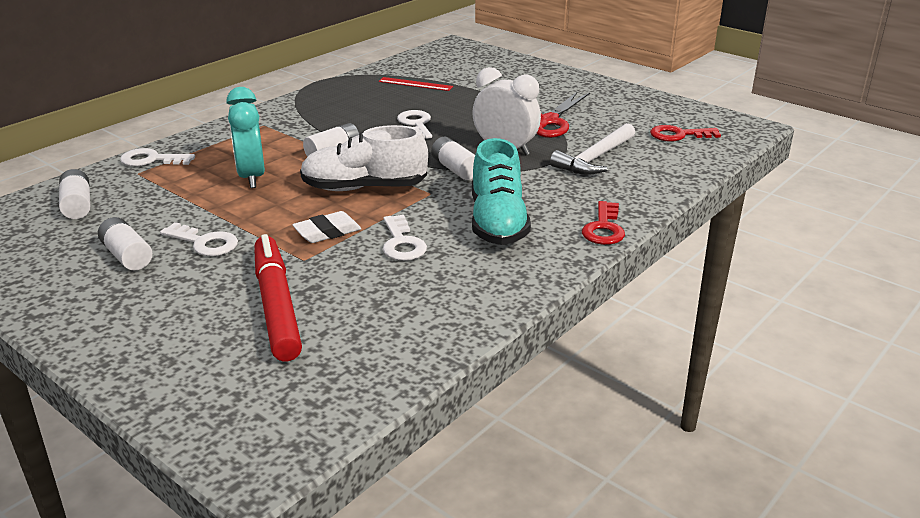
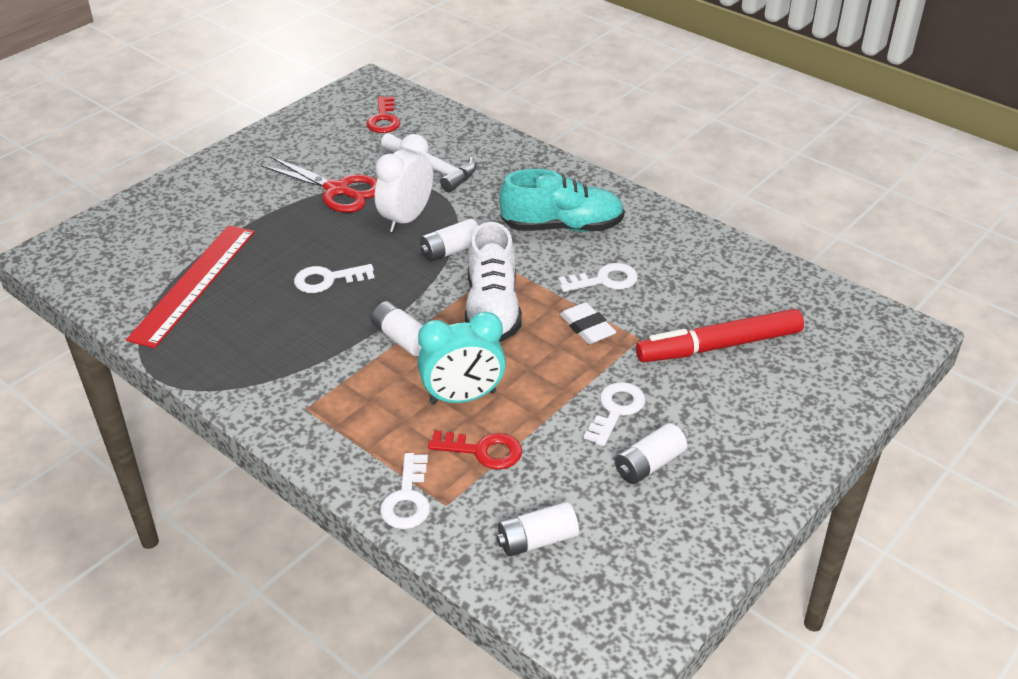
camera: 90 degrees left, 10 degrees up
red ruler [379,77,453,91] -> red ruler [126,225,255,348], size x1.94
red key [582,201,625,245] -> red key moved to [428,430,522,470]

